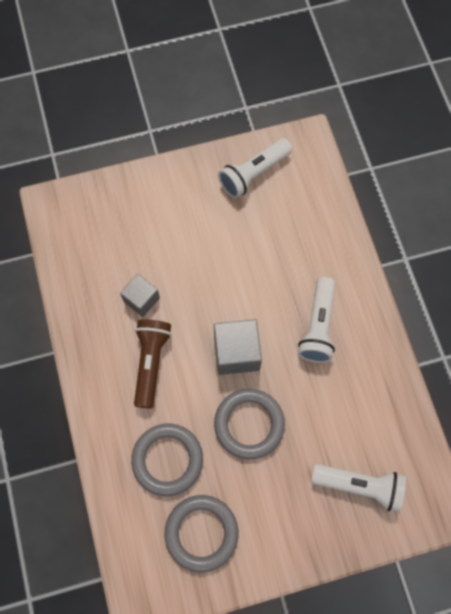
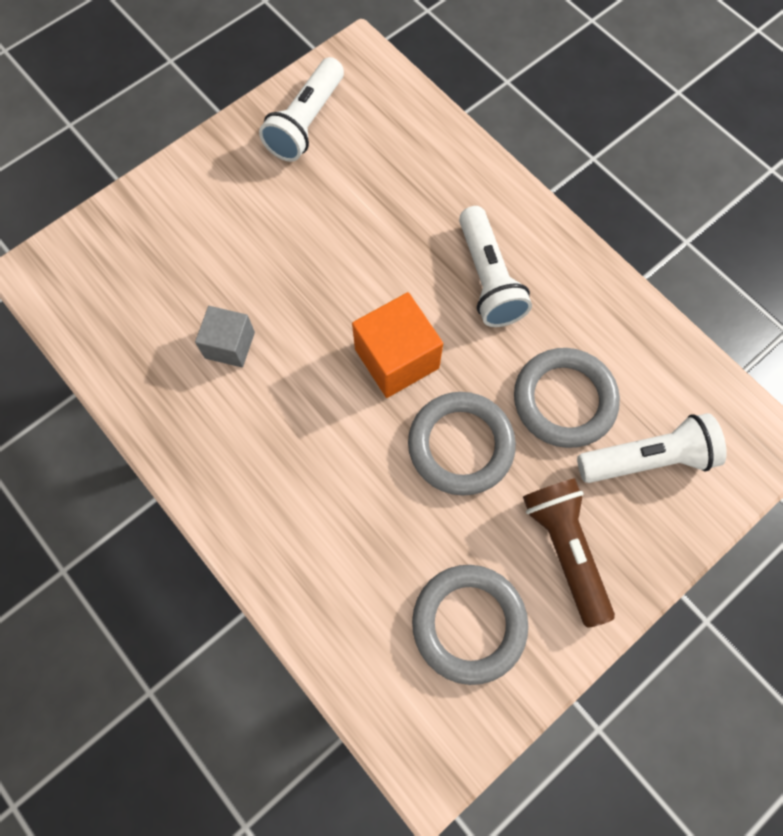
camera: 25 degrees left, 0 degrees up
grey ring [131,424,203,496] -> grey ring moved to [514,348,620,448]
brown flashlight [134,319,172,409] -> brown flashlight moved to [523,478,615,628]
grey cube [214,319,262,375] -> orange cube [352,292,443,398]

